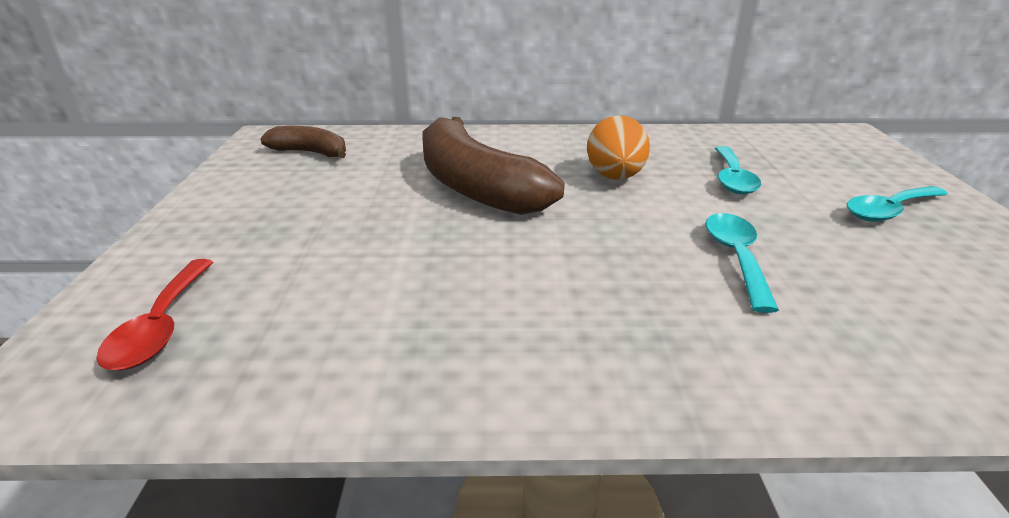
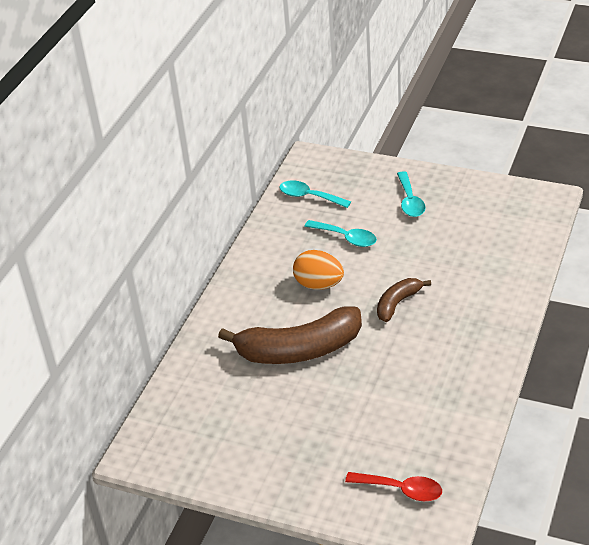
camera: 65 degrees left, 10 degrees up
brown banana [260,126,346,158] -> brown banana moved to [377,278,431,322]
turquoise spoon [705,213,779,313] -> turquoise spoon moved to [280,181,351,208]

